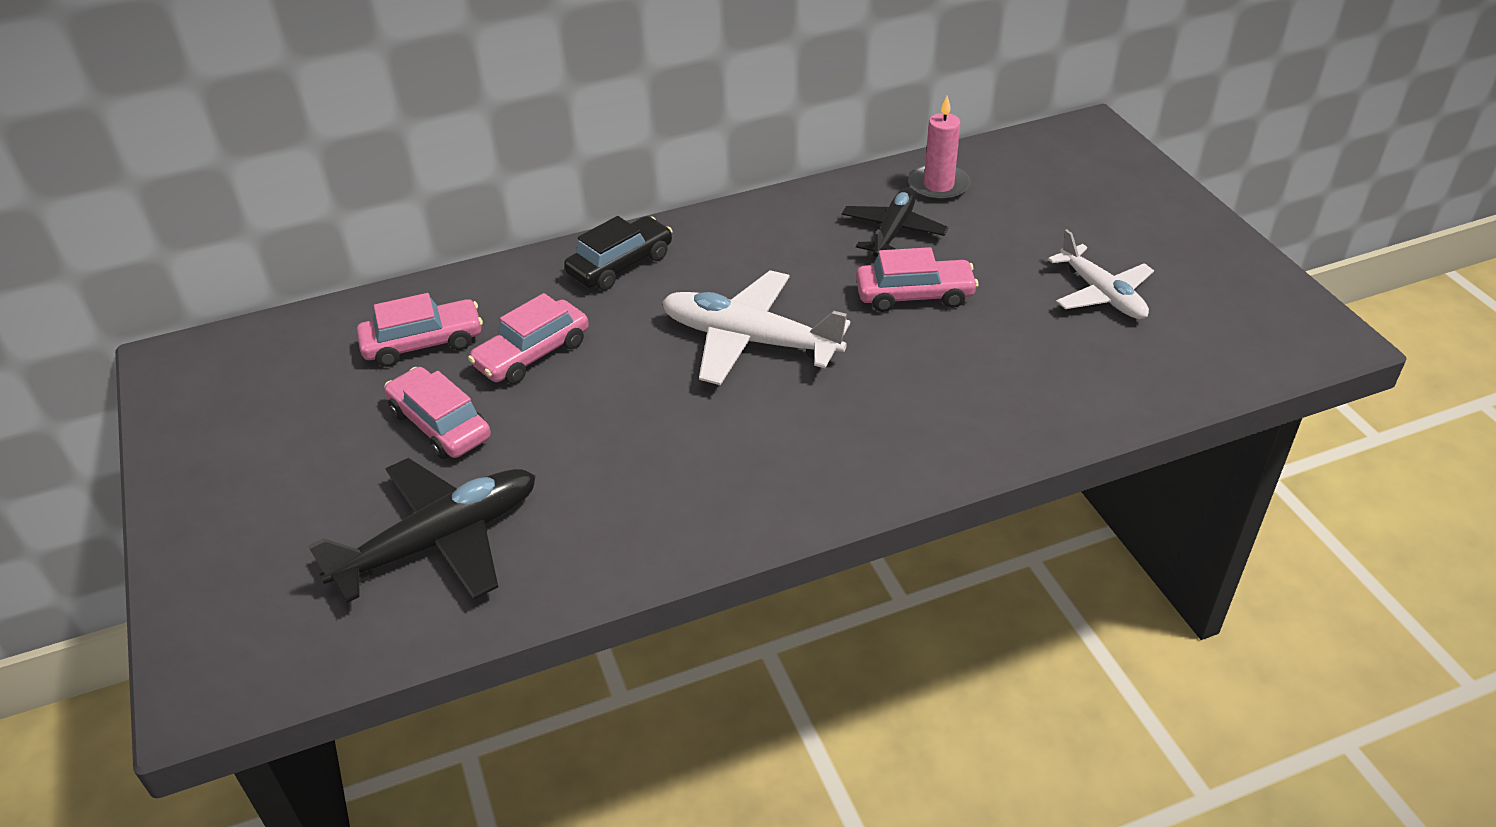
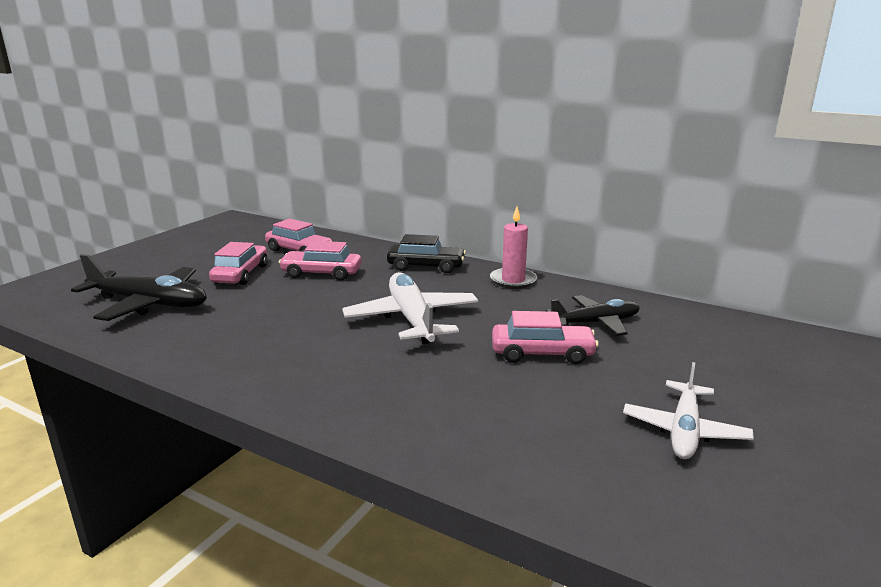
camera: 50 degrees right, 20 degrees down
pink car [856,247,979,312] -> pink car turned 45 degrees counterclockwise [492,311,599,364]
pink candle [908,96,971,201] -> pink candle moved to [490,207,537,289]

